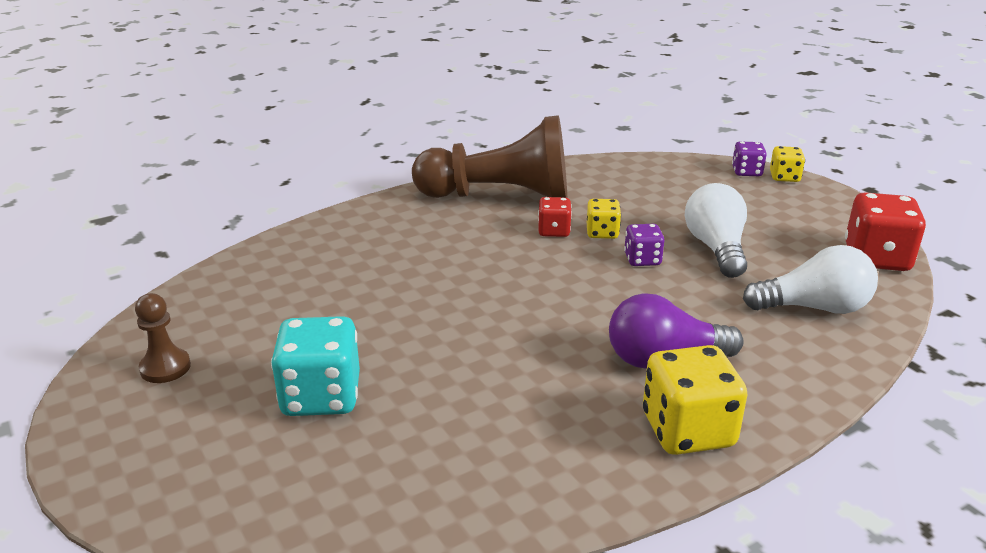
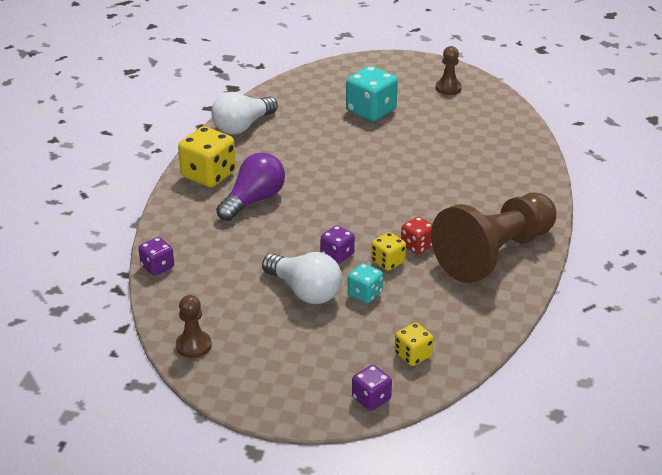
camera: 135 degrees right, 5 degrees up
white light bulb [743,245,878,314] -> white light bulb moved to [211,92,278,135]
yellow dice [770,146,805,182] -> yellow dice moved to [395,323,433,366]
red dice [845,192,926,271] -> brown pawn [176,295,212,358]
none -> purple dice [138,237,174,276]
none -> turquoise dice [348,263,383,303]

